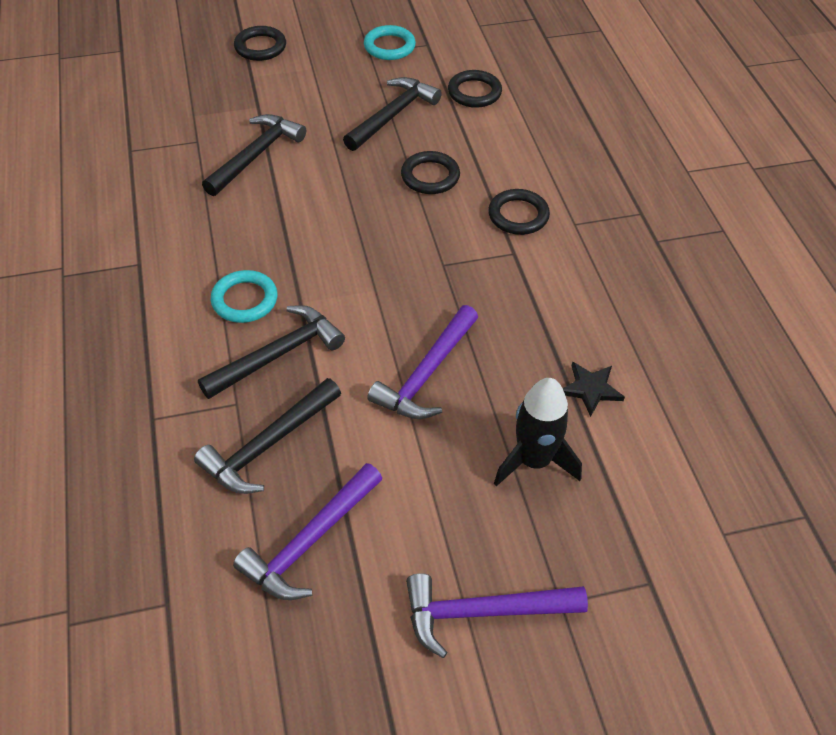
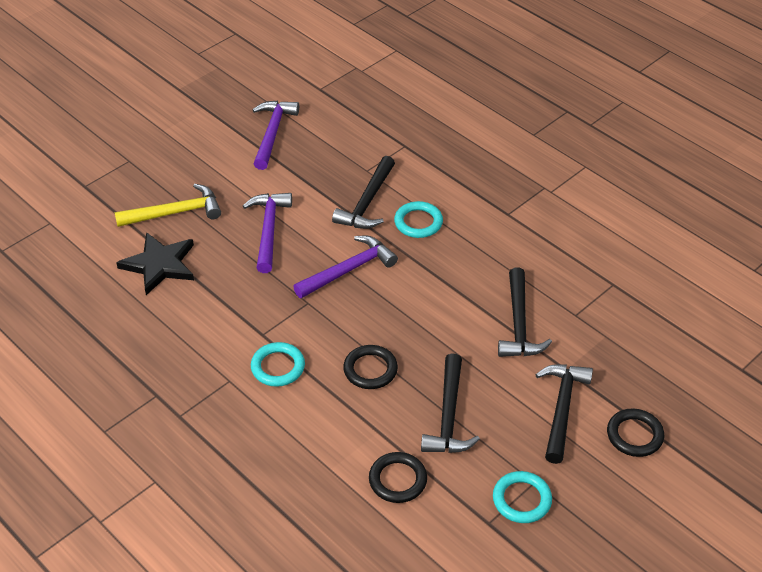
camera: 150 degrees right, 5 degrees down
black hammer [194,378,341,494] -> black hammer moved to [535,364,593,464]
purple hammer [406,573,588,658] -> purple hammer moved to [293,236,398,298]
black ring [488,189,550,235] -> turquoise ring [251,342,305,387]
black rocket [494,378,582,486] -> yellow hammer [114,184,221,227]
black star [563,362,625,417] -> black star [116,232,194,295], size x1.73

